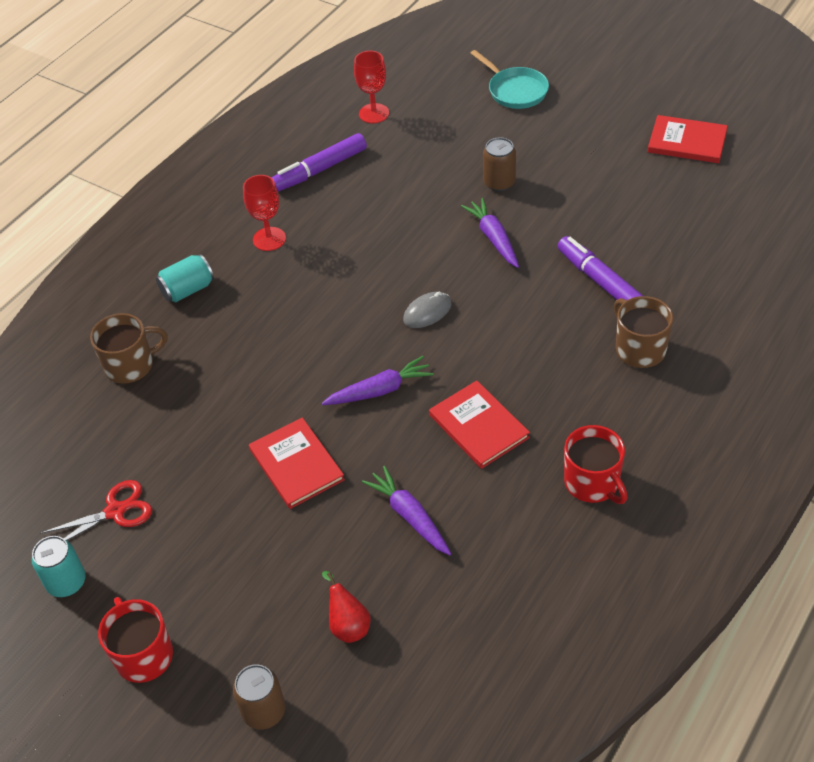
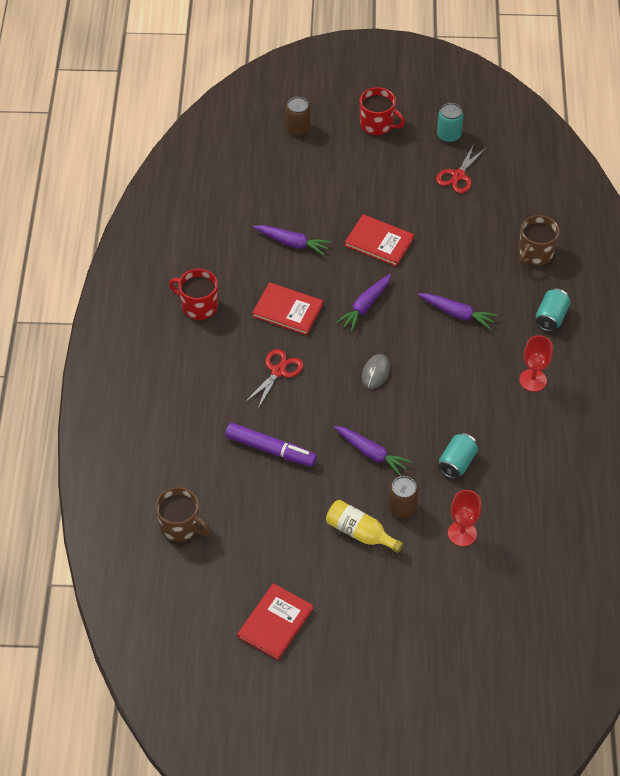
camera: 145 degrees right, 5 degrees up
purple marker [272,133,367,191] -> none
red pear [322,571,371,643] -> none
red goblet [354,51,389,123] -> red goblet moved to [448,490,481,547]
turquoise pan [470,50,549,109] -> none
brown mug [614,296,674,368] -> brown mug moved to [156,487,210,542]
red book [648,115,728,163] -> red book turned 45 degrees counterclockwise [237,583,314,660]
none -> red scissors [244,349,303,410]
none -> yellow bottle [326,500,403,553]
none -> purple carrot [418,293,498,329]
none -> turquoise can [438,433,478,479]

